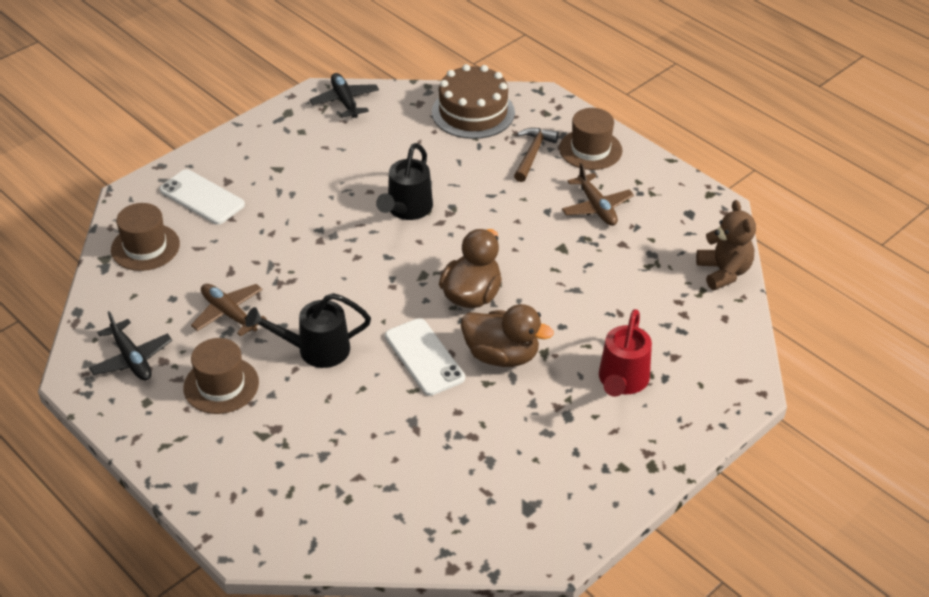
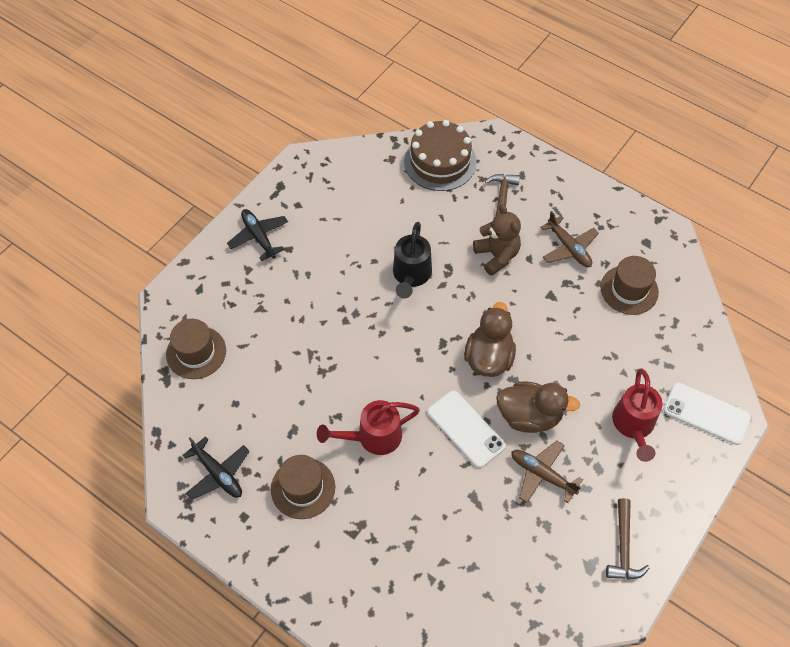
camera: 10 degrees left, 15 degrees up
white phone [159,169,245,225] -> white phone moved to [663,382,751,445]
brown plane [191,284,267,337] -> brown plane moved to [511,441,583,503]
black watering can [245,293,371,368] -> red watering can [317,400,420,455]
black plane [310,73,379,118] -> black plane moved to [227,209,288,261]
brown hat [559,108,622,170] -> brown hat moved to [600,256,659,315]
brown teddy bear [696,200,756,290] -> brown teddy bear moved to [473,204,521,276]
none -> brown hammer [606,498,650,580]

